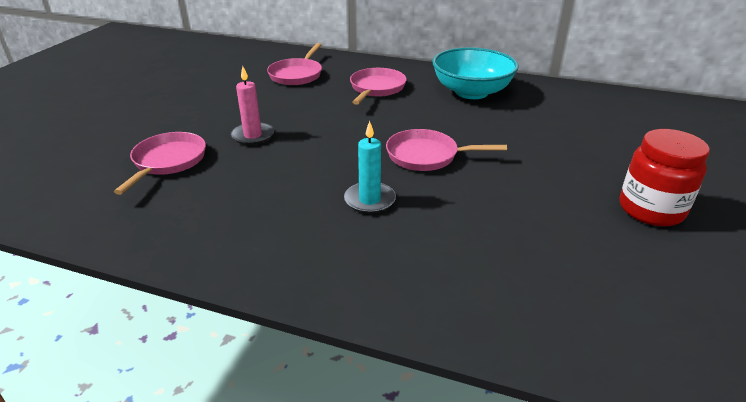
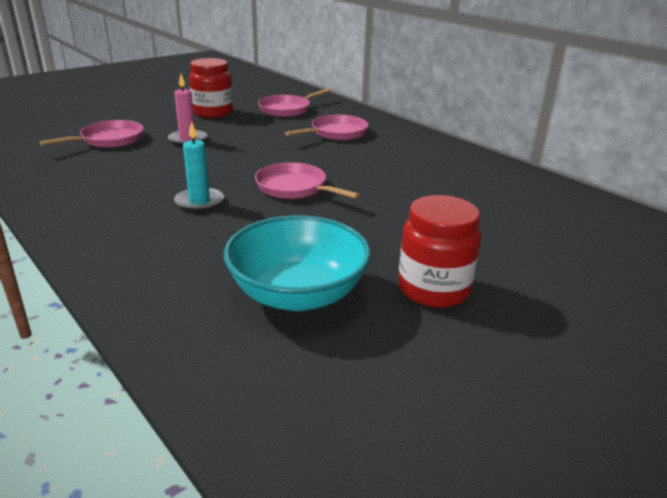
camera: 30 degrees right, 5 degrees down
turquoise bowl [433,47,519,99] -> turquoise bowl moved to [224,215,371,311]
none -> red jar [189,58,233,118]

